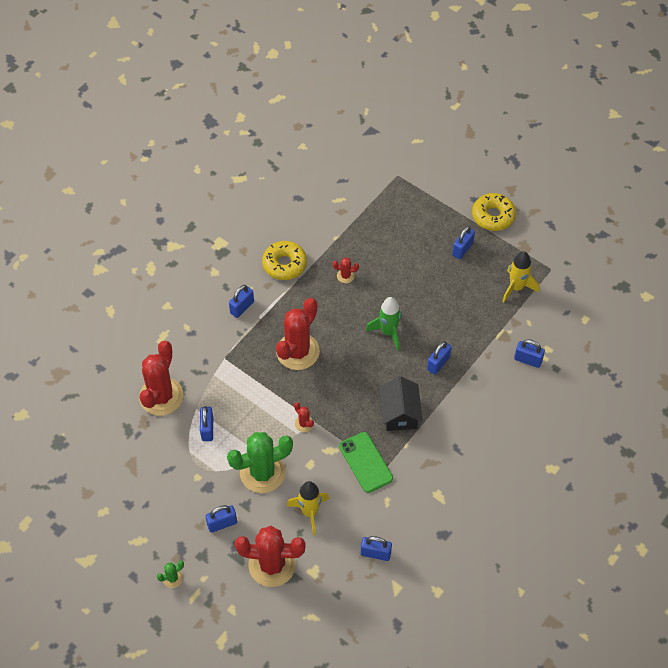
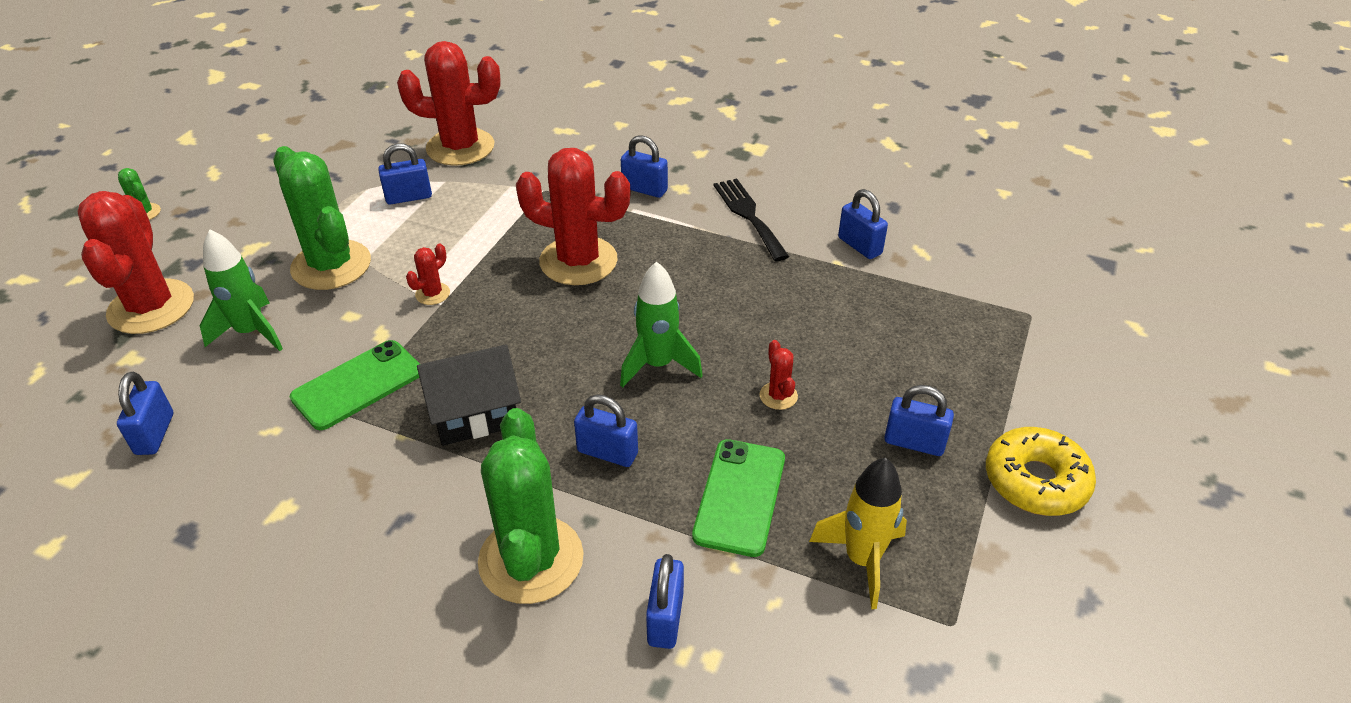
camera: 75 degrees right, 15 degrees down
blue padlock [206,505,237,533] -> blue padlock moved to [838,189,888,259]
yellow donut [262,241,307,280] -> black fork [713,179,789,261]
yellow rocket [287,481,329,535] -> green rocket [200,230,283,351]
red cactus [333,257,359,283] -> red cactus moved to [760,340,798,410]
none -> green cactus [478,408,584,604]
none -> green phone [692,439,785,557]

